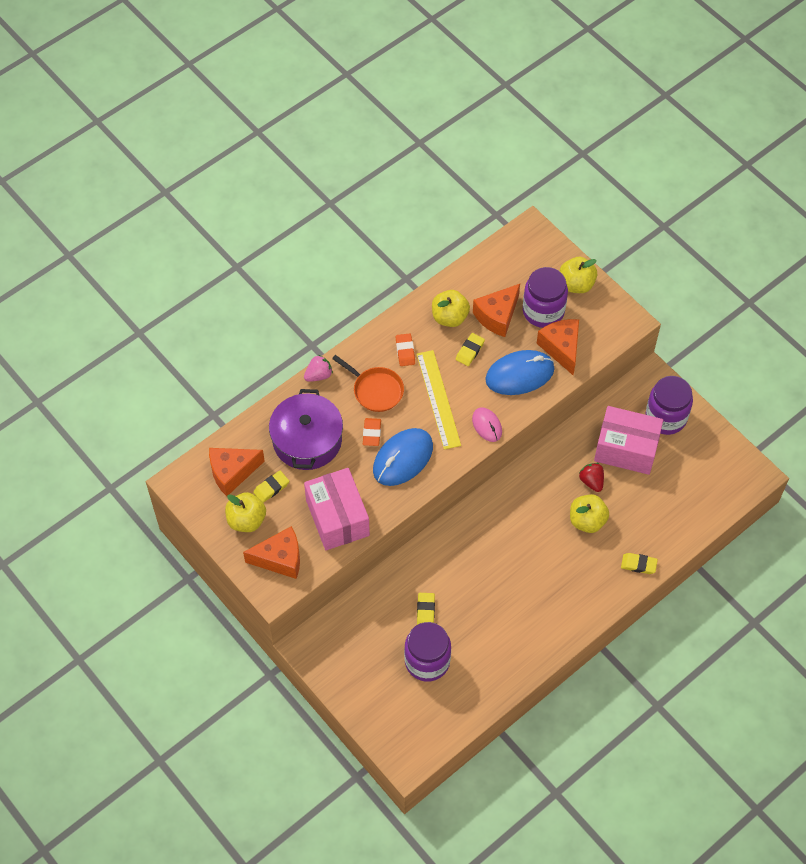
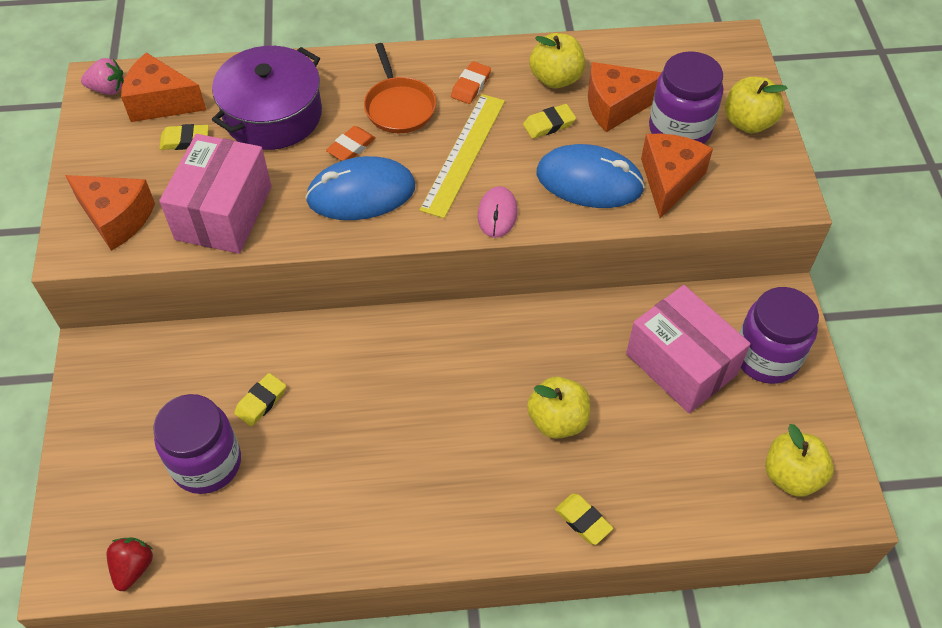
camera: 35 degrees right, 5 degrees down
yellow apple [225,492,266,532] -> yellow apple moved to [765,424,834,497]
pink strawberry [304,355,333,382] -> pink strawberry moved to [81,58,124,95]
red strawberry [579,463,604,492] -> red strawberry moved to [107,537,153,591]

